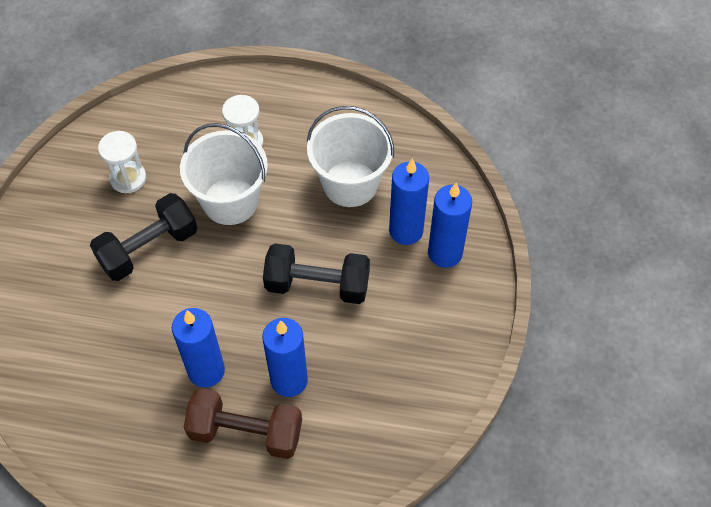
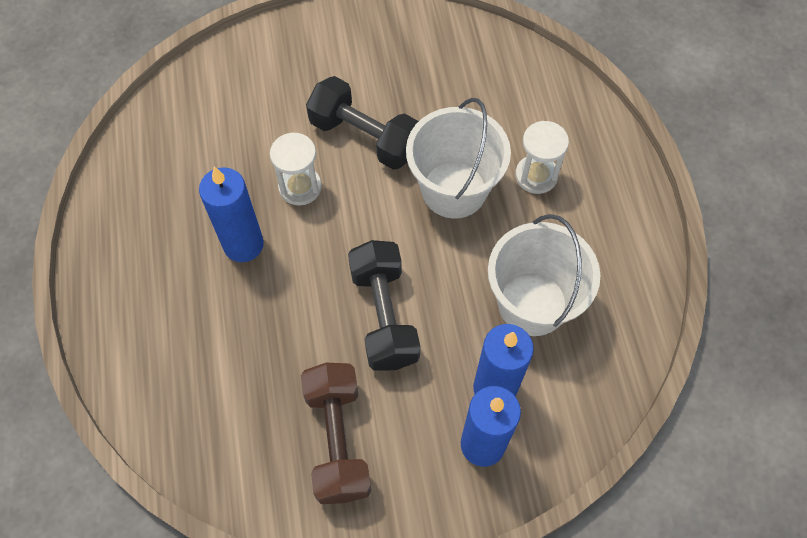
camera: 70 degrees right, 5 degrees up
white hourglass [98,131,146,193] -> white hourglass moved to [270,132,322,206]
brown dumbbell [184,388,302,459] -> brown dumbbell moved to [301,363,371,504]
blue candle [262,318,308,397] -> none

